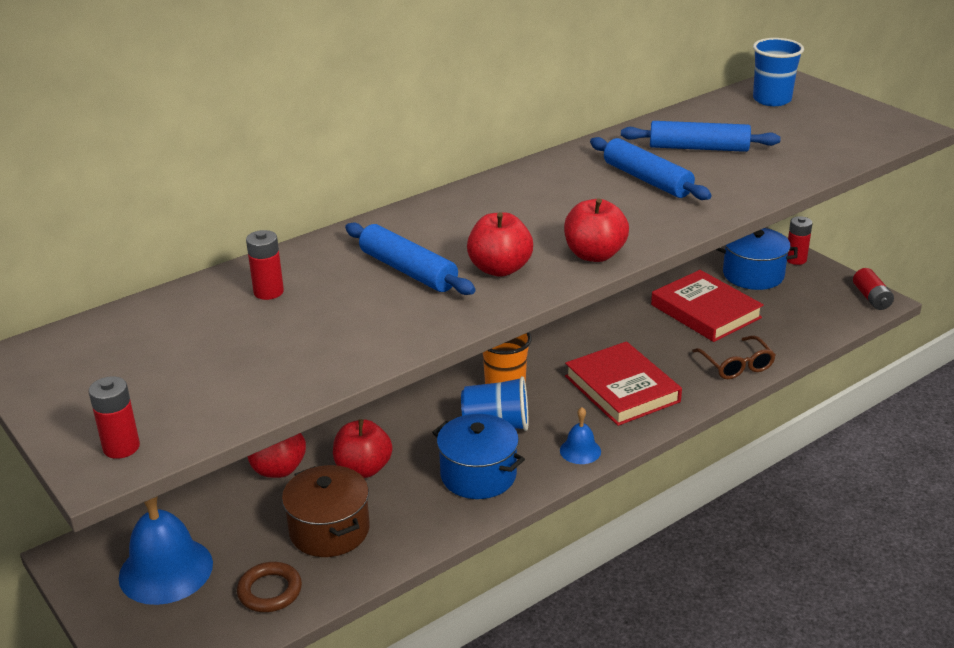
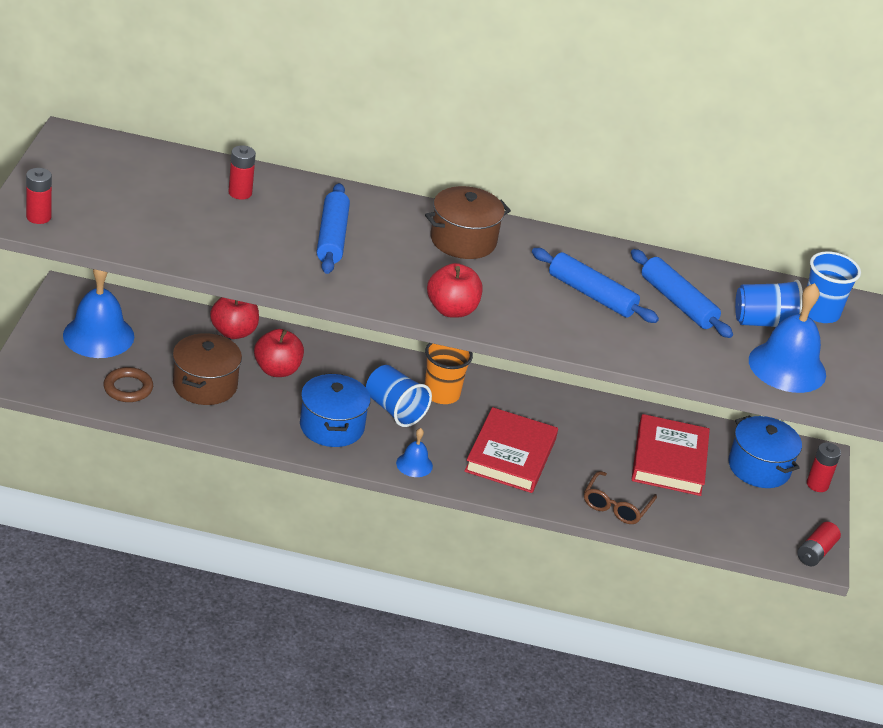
camera: 40 degrees right, 5 degrees up
red apple [467,212,533,277] -> none
blue rolling pin [590,137,712,200] -> blue rolling pin turned 60 degrees counterclockwise [532,248,659,323]
none -> brown pot [425,186,511,259]
none -> blue cup [735,280,803,327]
none -> blue bell [749,283,826,393]

